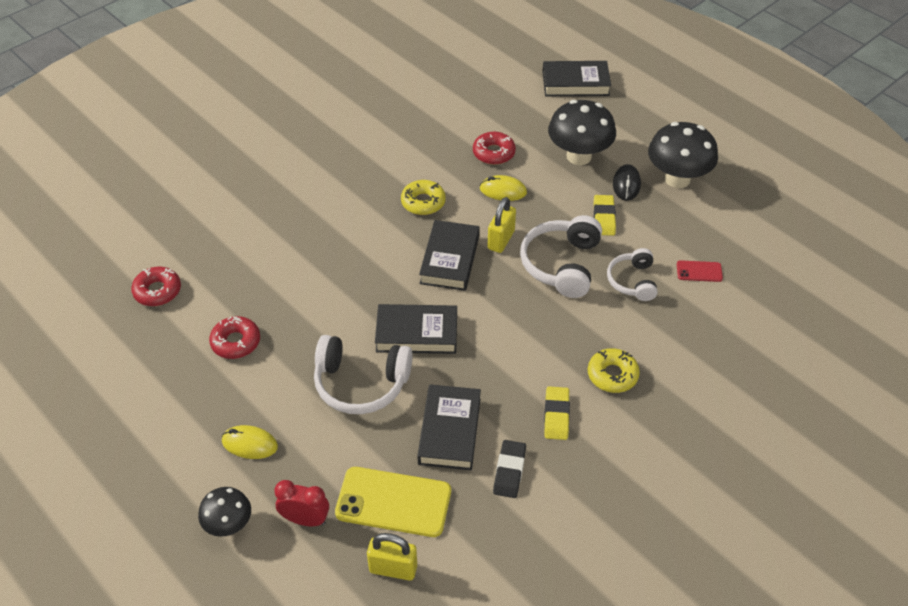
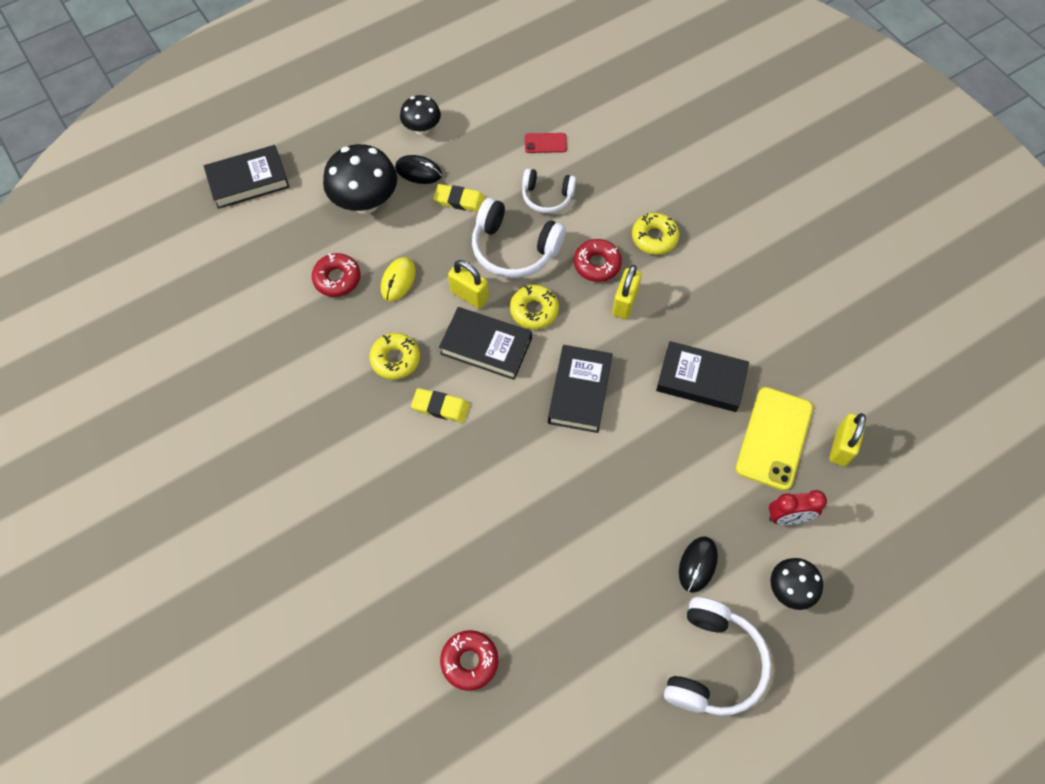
camera: 80 degrees left, 15 degrees up
red donut [209,316,260,359] -> red donut moved to [574,239,622,282]
yellow mouse [222,425,278,459] -> black mouse [679,536,718,593]
red clock [274,480,329,526] -> red clock turned 120 degrees counterclockwise [769,490,827,525]
white headphones [314,335,412,414] -> white headphones moved to [664,597,771,716]
black eraser [493,440,526,498] -> none
black book [542,61,611,96] -> black book turned 60 degrees clockwise [204,145,290,209]
yellow eraser [544,386,570,440] -> yellow eraser moved to [411,388,470,423]
black mushroom [648,122,718,188] -> black mushroom [400,95,441,135], size x0.59
red phone [677,260,723,282] -> red phone turned 75 degrees clockwise [525,133,567,153]
none -> yellow donut [510,285,559,329]
none -> yellow padlock [612,265,642,319]

